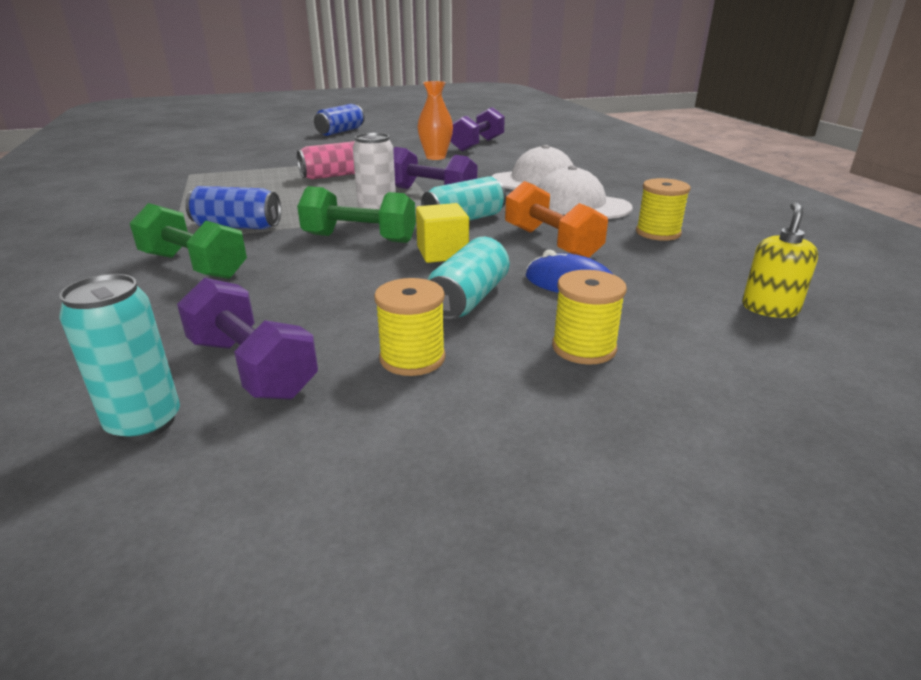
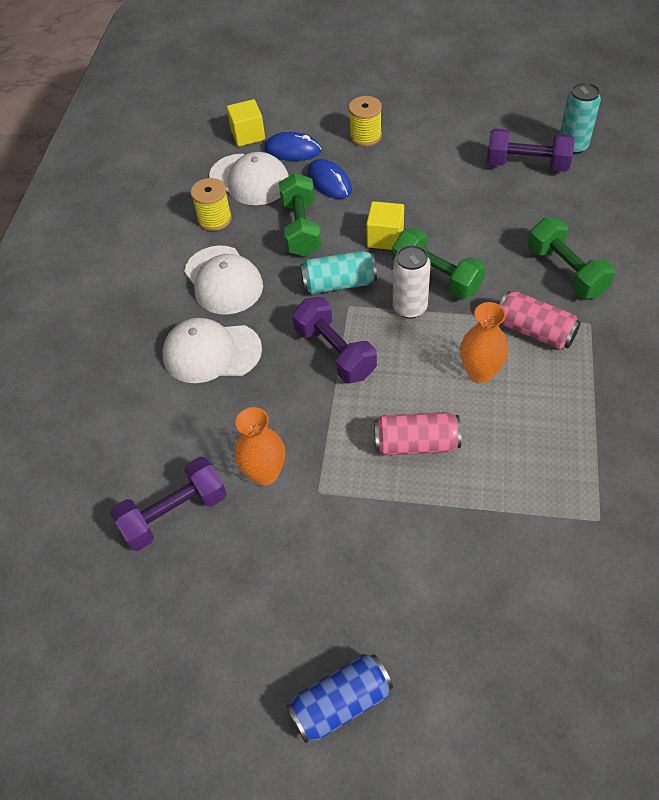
camera: 150 degrees left, 25 degrees up
purple dumbbell [177,277,318,400] -> purple dumbbell turned 60 degrees counterclockwise [487,128,575,172]
blue can [185,186,281,229] -> pink can [499,291,581,349]
yellow spool [374,278,446,376] -> none
turquoise can [427,237,509,320] -> none
orange dumbbell [505,181,608,258] -> green dumbbell [279,173,321,257]
yellow soap dispenser [742,202,818,318] -> yellow cube [227,99,265,147]
none -> white cap [209,152,289,205]
none -> blue mouse [264,132,321,161]
none -> orange vase [460,302,508,383]

